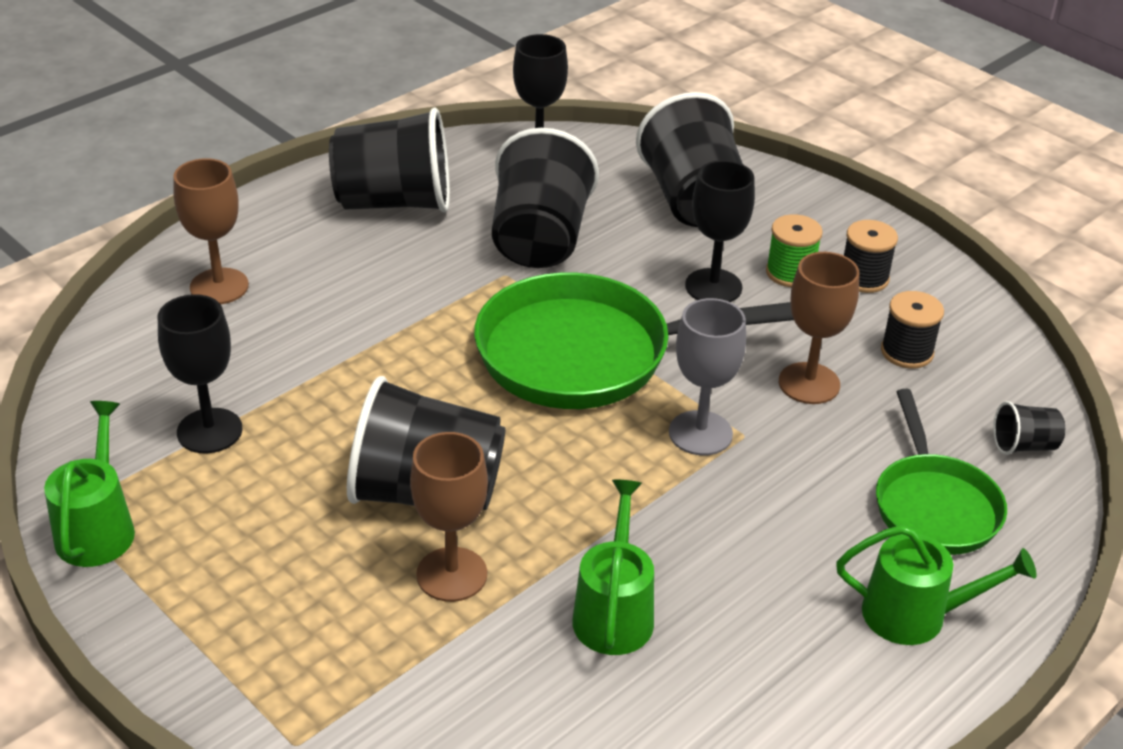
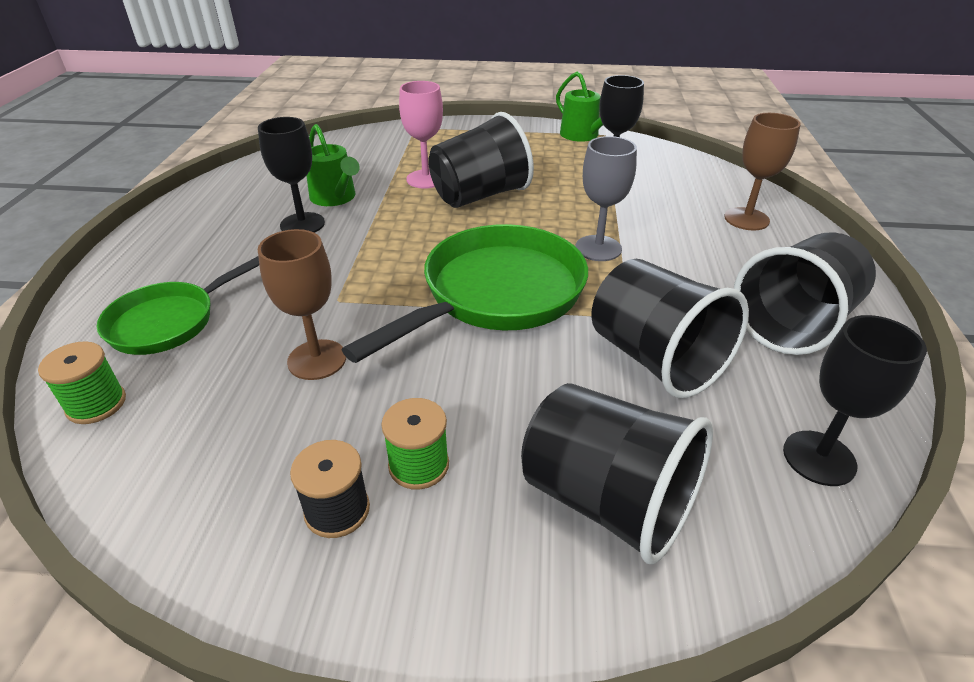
camera: 140 degrees right, 0 degrees up
brown goblet [410,432,488,602] -> pink goblet [399,81,443,188]
grey goblet [669,298,746,455] -> grey goblet moved to [575,136,637,261]
black goblet [685,160,755,302] -> black goblet moved to [258,117,325,233]
green watering can [836,525,1037,645] -> none
green pan [876,389,1007,555] -> green pan turned 90 degrees counterclockwise [97,256,259,355]
black spool [881,291,944,368] -> none
black cup [993,401,1065,455] -> green spool [38,341,126,424]

